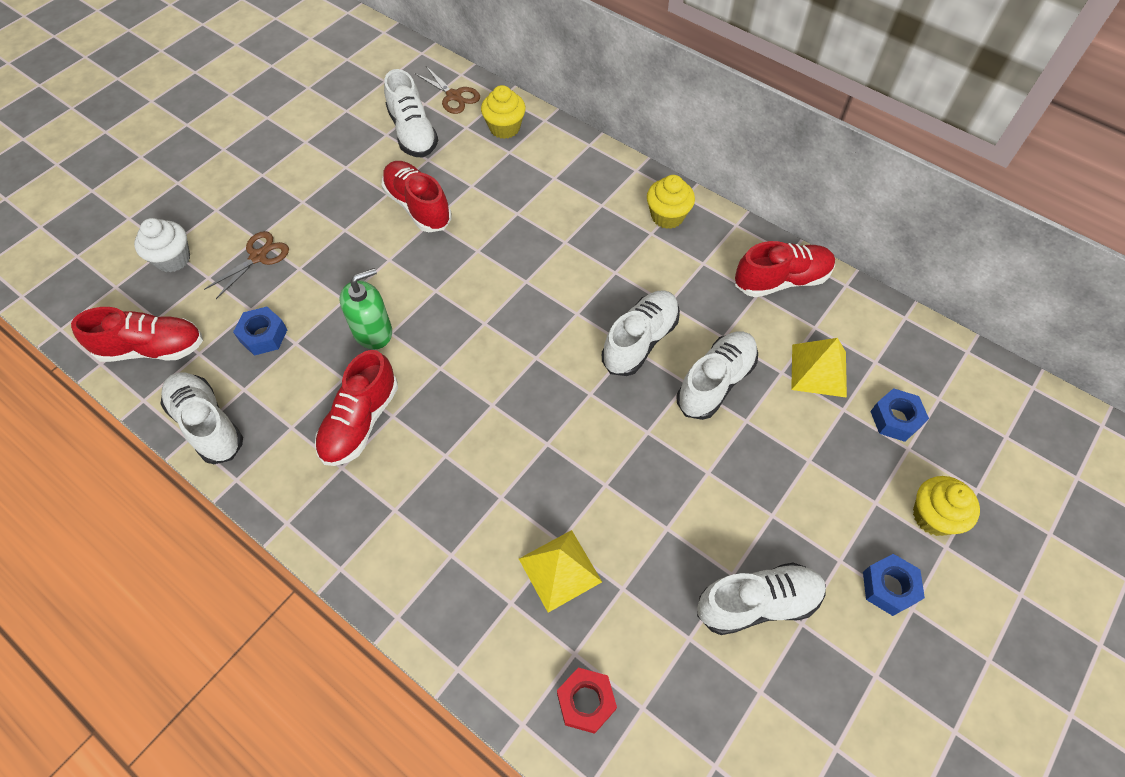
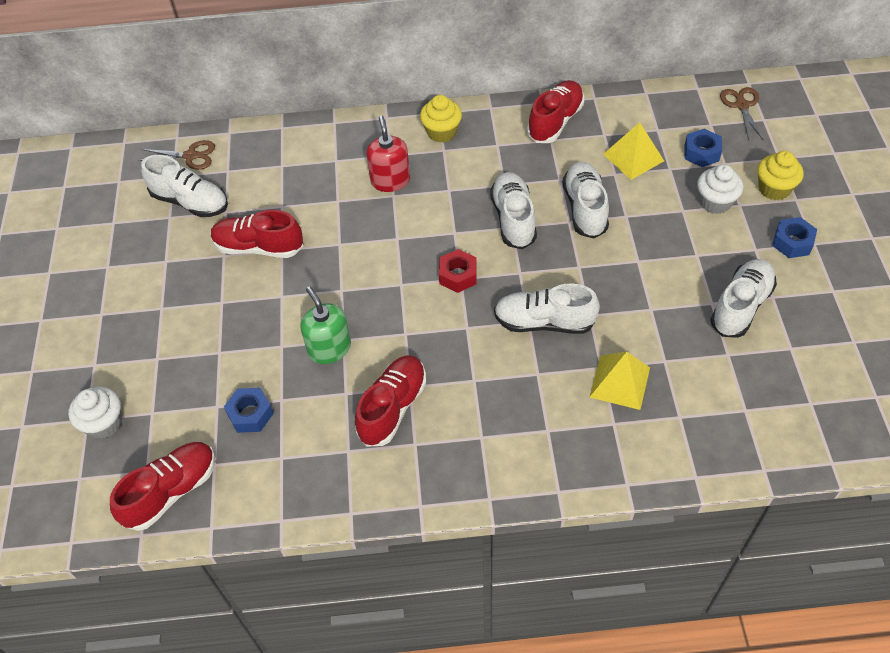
camera: 40 degrees left, 5 degrees down
white shoe [161,372,243,464] -> white shoe moved to [494,284,600,334]
brown scissors [204,231,289,299] -> brown scissors moved to [720,87,763,140]
red shoe [315,350,398,466] -> red shoe turned 135 degrees counterclockwise [355,355,426,447]
green soap dispenser [340,268,392,350] -> green soap dispenser turned 45 degrees counterclockwise [301,286,351,364]
yellow cupcake [481,85,526,139] -> none
red nut [557,667,617,734] -> red nut moved to [439,249,477,293]
none -> red soap dispenser [366,116,410,192]
none -> white cupcake [697,165,743,214]

